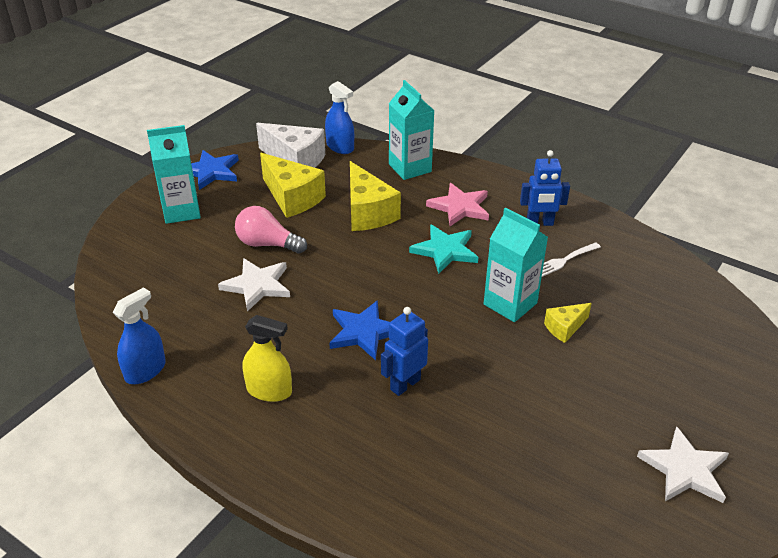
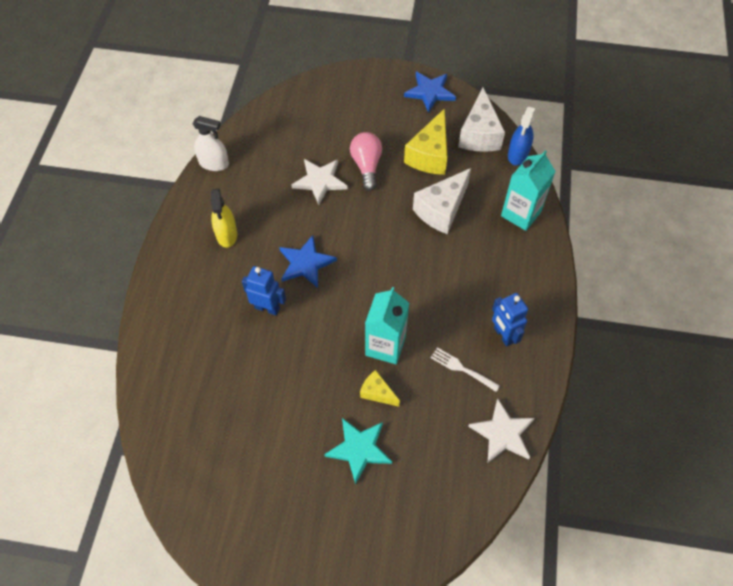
camera: 65 degrees right, 20 degrees up
blue spray bottle [113,287,166,384] -> white spray bottle [193,116,229,171]
turquoise carton [147,125,201,224] -> none
yellow cheese [350,161,401,231] -> white cheese [413,168,471,234]
turquoise star [409,224,478,274] -> turquoise star moved to [324,418,392,484]
pink star [426,183,489,226] -> none
white star [637,426,729,503] -> white star moved to [468,399,535,463]

